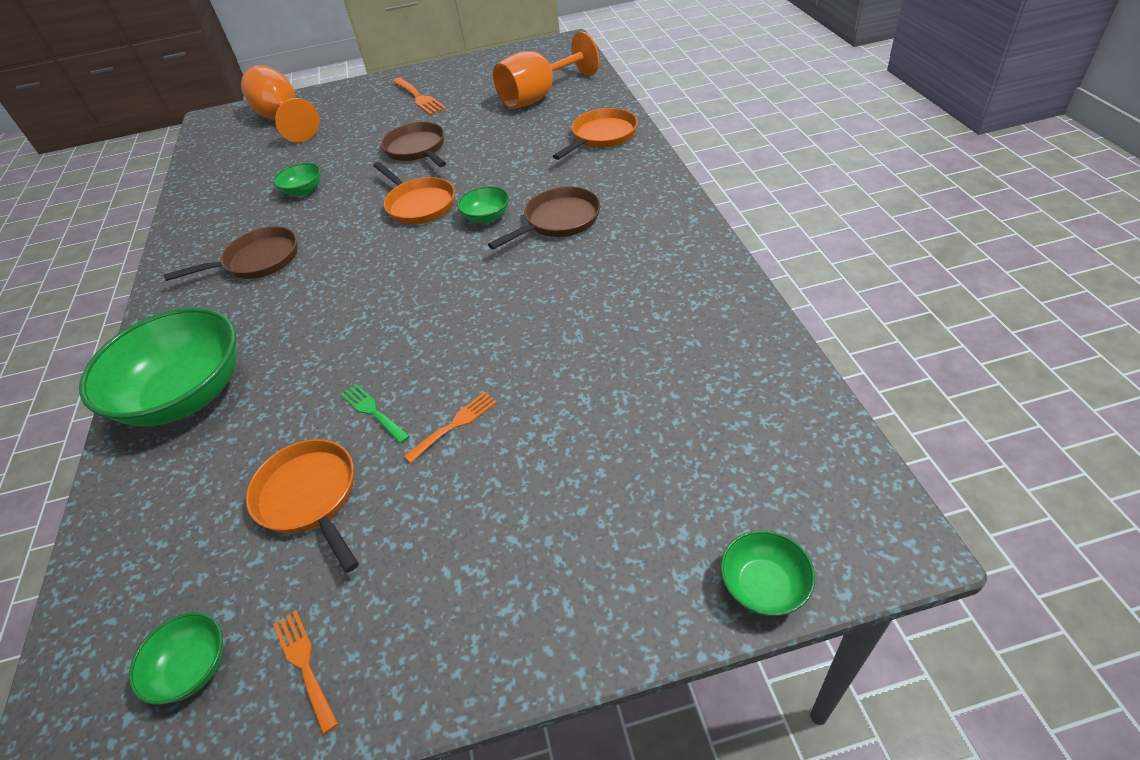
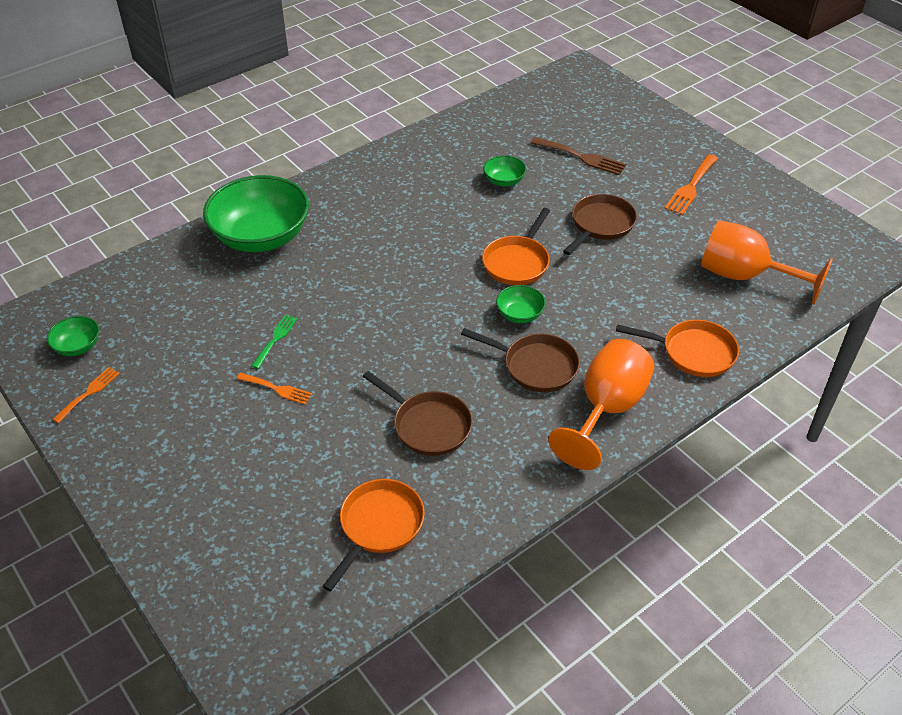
camera: 60 degrees right, 0 degrees up
brown pan [164,227,298,281] -> brown pan moved to [363,371,473,456]
orange goblet [241,65,320,142] -> orange goblet moved to [548,339,654,470]
orange pan [246,439,359,573] -> orange pan moved to [322,479,425,592]
green bowl [720,530,815,616] -> none
none -> brown fork [531,137,626,175]

